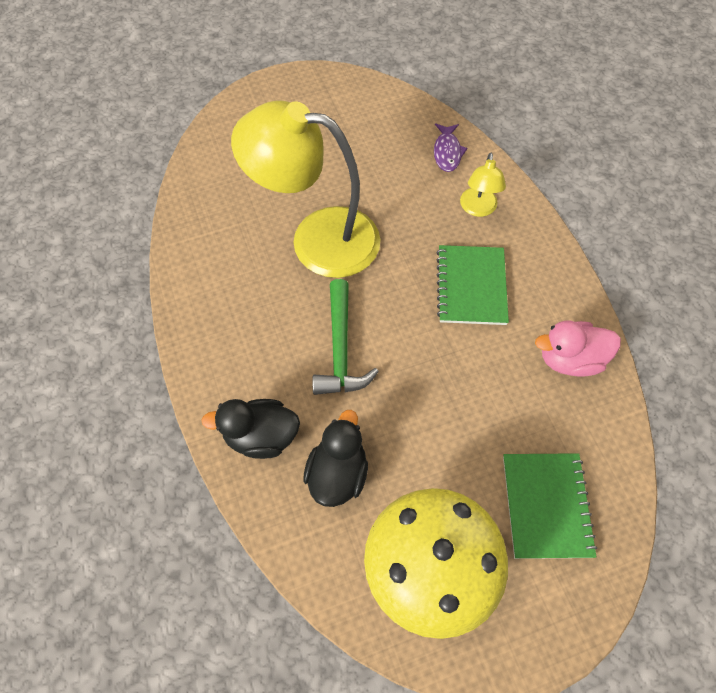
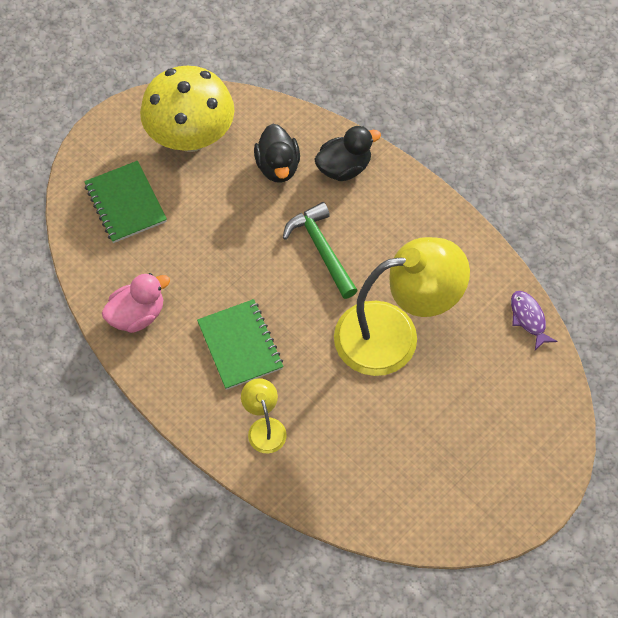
camera: 155 degrees right, 0 degrees up
purple fish [434,123,467,172] -> purple fish moved to [511,291,558,350]

